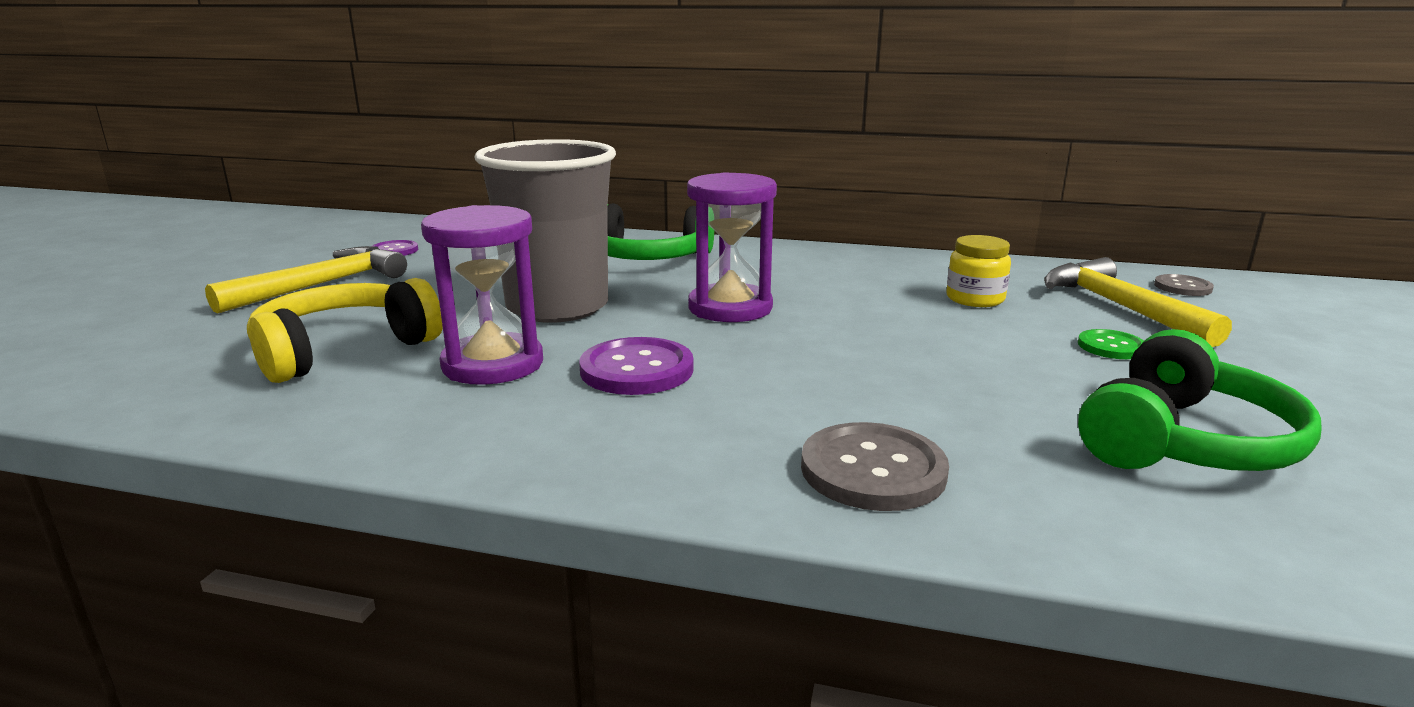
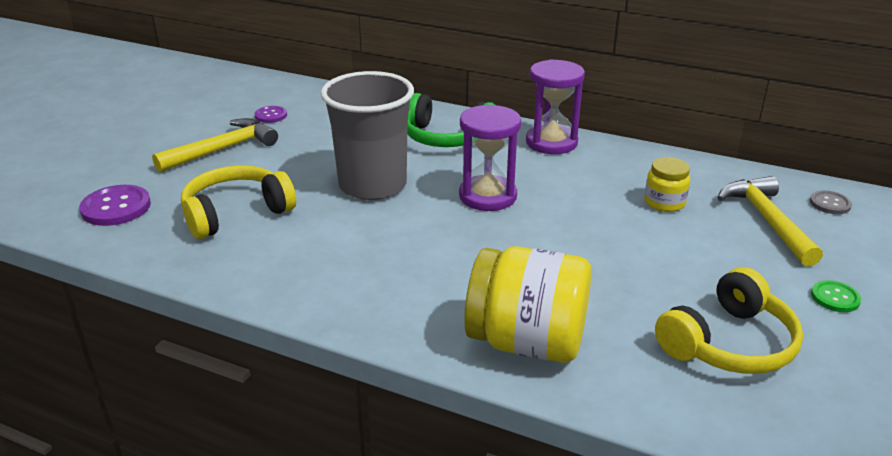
camera: 10 degrees right, 10 degrees up
purple hourglass [421,205,543,385] -> purple hourglass moved to [526,59,585,154]
purple button [579,337,694,395] -> purple button moved to [79,185,151,226]
grey button [801,422,949,511] -> yellow jar [464,246,591,363]
green button [1078,329,1144,359] -> green button moved to [811,280,861,312]
green headphones [1078,329,1322,471] -> yellow headphones [655,267,803,374]

